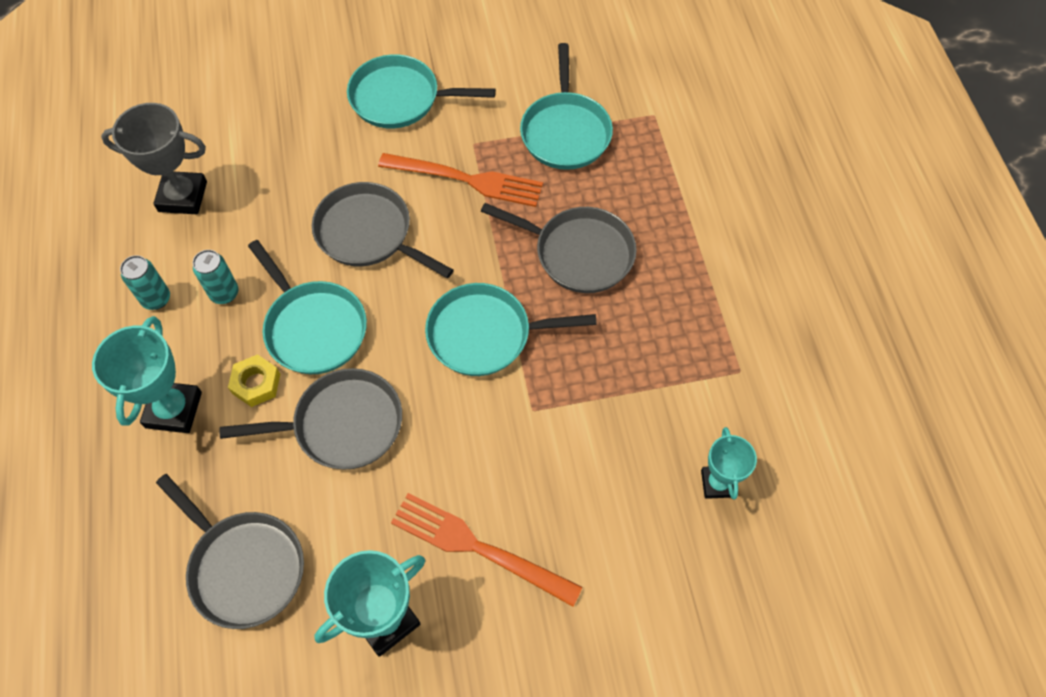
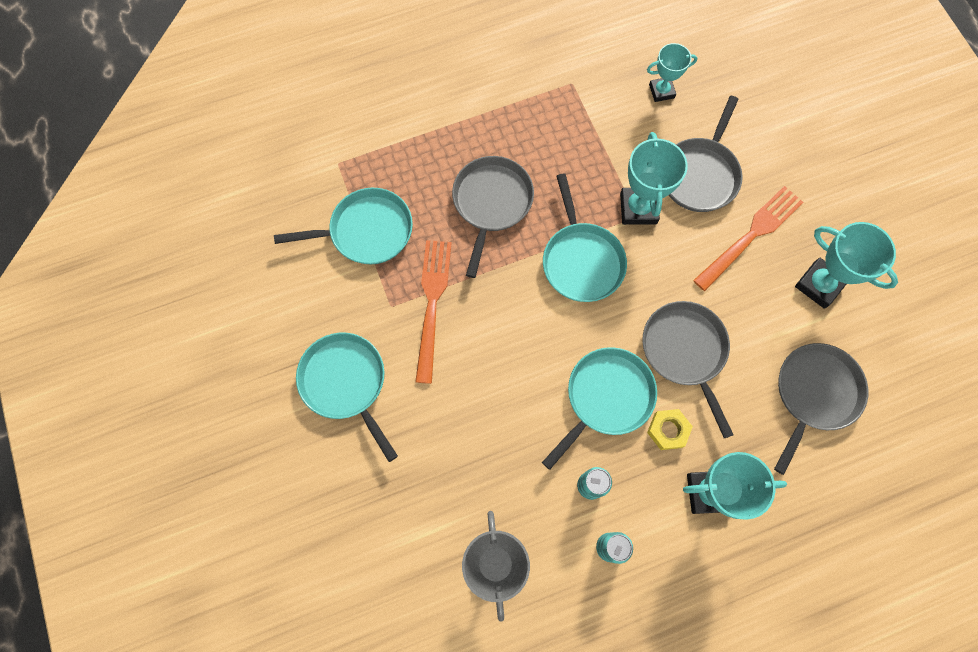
camera: 100 degrees left, 10 degrees up
grey pan [312,182,454,278] -> grey pan moved to [669,96,743,212]
turquoise pan [347,54,496,129] -> turquoise pan turned 150 degrees clockwise [296,333,398,462]
orange fork [391,493,583,607] -> orange fork turned 150 degrees counterclockwise [693,186,804,291]
none -> turquoise trophy [620,132,688,225]

